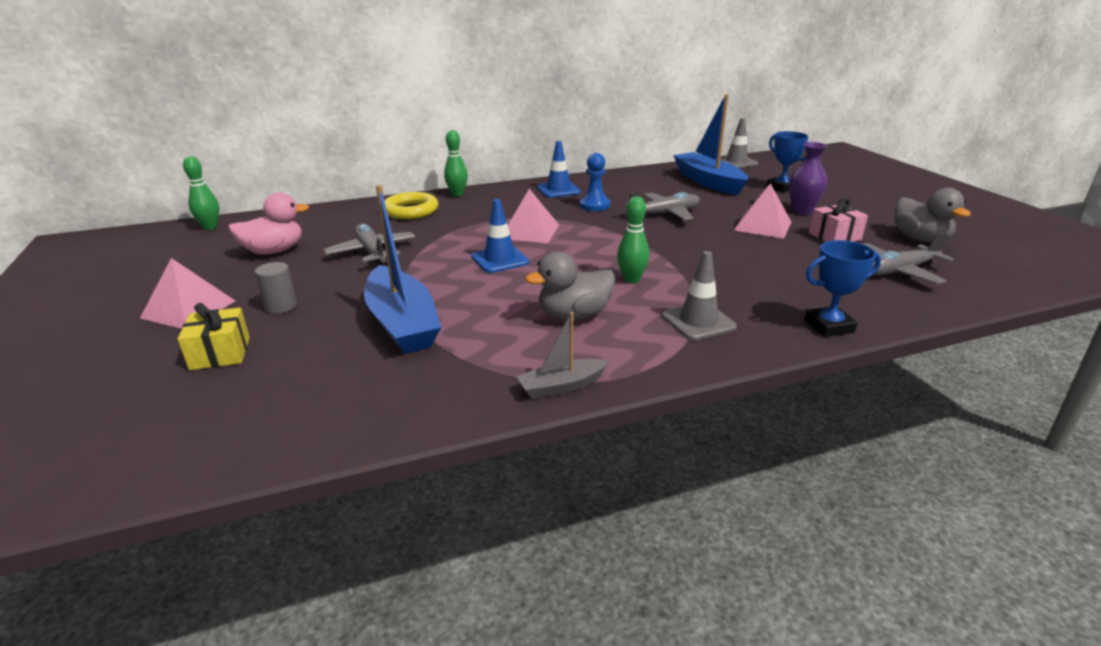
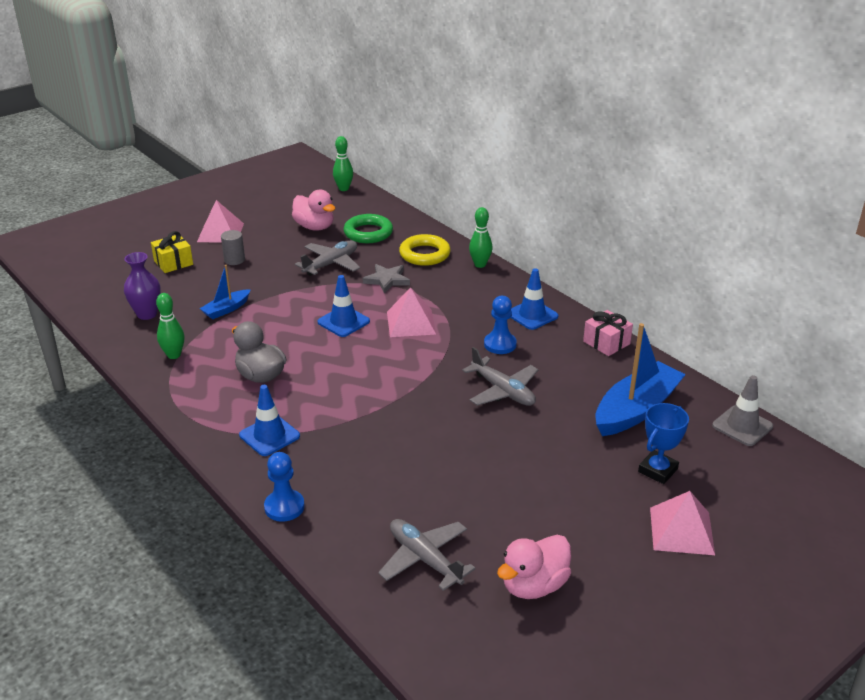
camera: 70 degrees right, 5 degrees up
blue boat [364,185,441,354] -> blue boat [199,265,251,319], size x0.51
grey boat [516,312,609,399] -> none
green bowling pin [617,196,649,284] -> green bowling pin moved to [156,293,184,359]
grey traffic cone [662,251,737,340] -> blue traffic cone [239,385,300,456]
pink pyramid [734,183,791,239] -> pink pyramid moved to [650,491,715,555]
purple vase [789,142,828,215] -> purple vase moved to [124,252,161,320]
blue trophy [804,240,881,337] -> blue pawn [264,452,305,522]
pink gift [809,198,868,242] -> pink gift moved to [583,310,633,356]
grey duck [894,188,971,243] -> pink duck [497,535,571,599]
none -> green ring [344,214,393,243]
none -> grey star [363,264,410,294]

